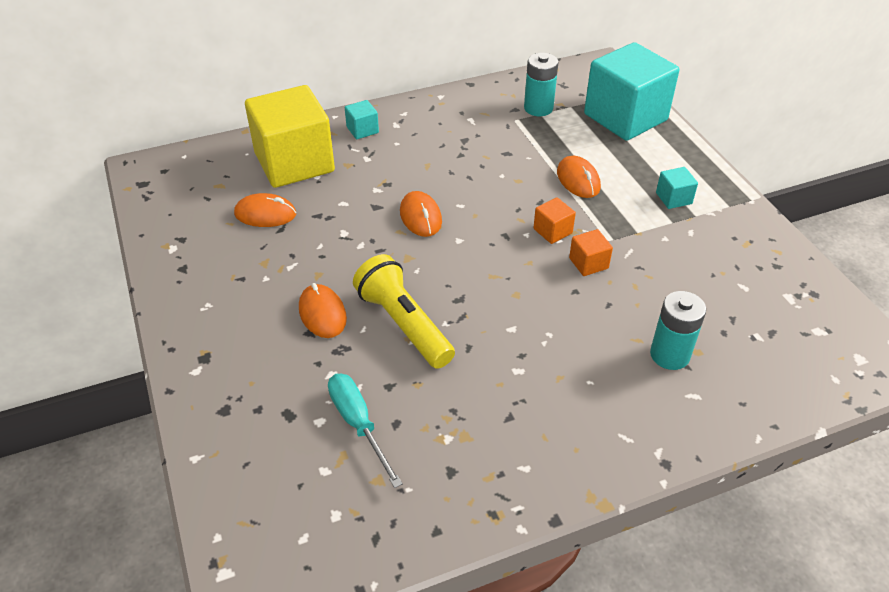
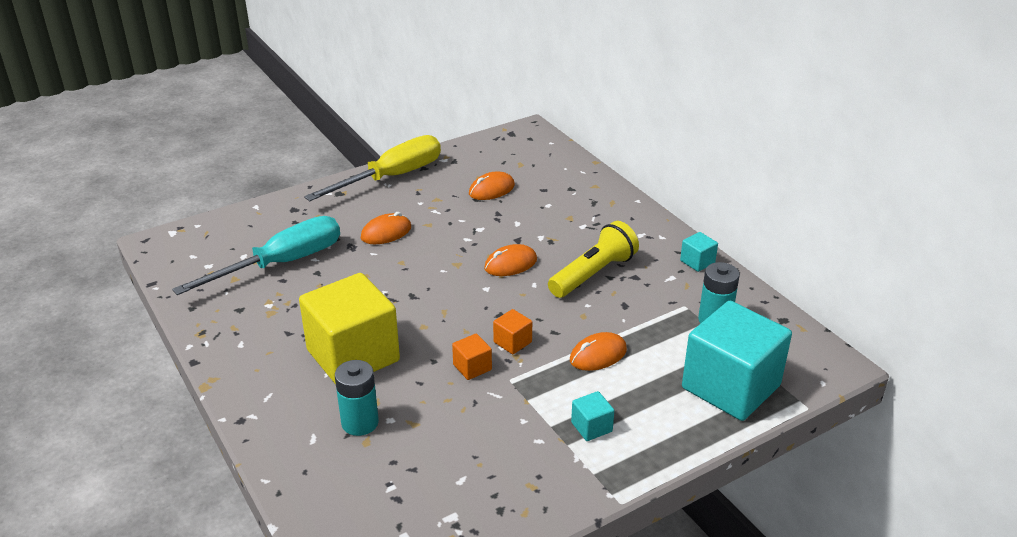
camera: 80 degrees right, 10 degrees down
orange mouse [234,193,296,227] -> orange mouse turned 60 degrees clockwise [469,171,515,200]
yellow cube [245,85,335,188] -> yellow cube moved to [299,273,400,385]
turquoise screwdriver [328,374,403,488] -> turquoise screwdriver [172,216,340,295], size x1.70
turquoise cube [345,100,379,139] -> turquoise cube moved to [680,232,718,272]
yellow flashlight [353,254,455,369] -> yellow flashlight moved to [548,221,639,298]
none -> yellow screwdriver [304,135,441,201]

